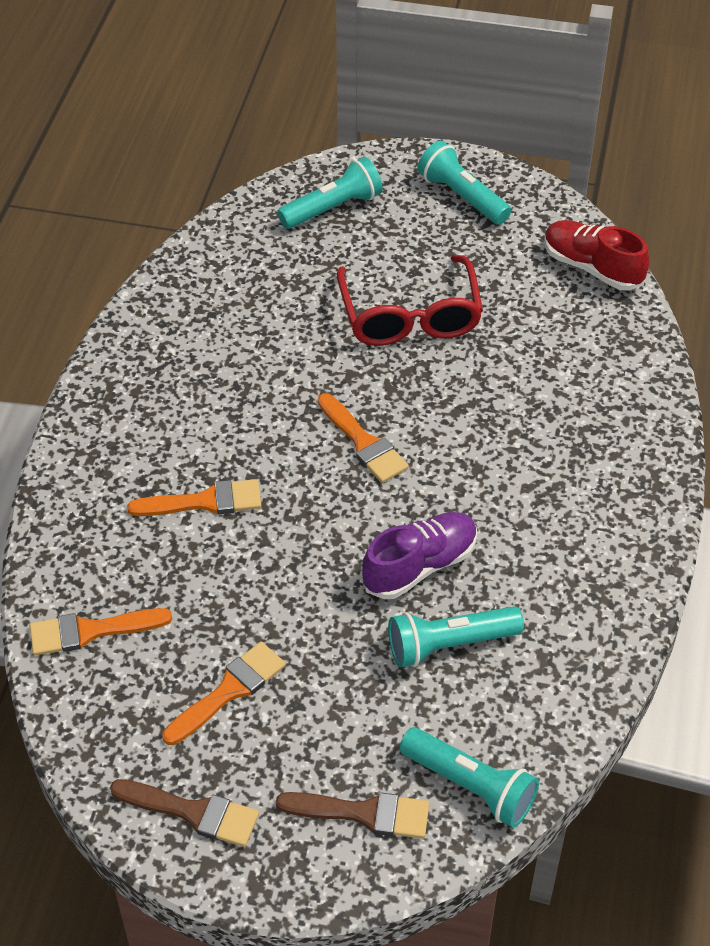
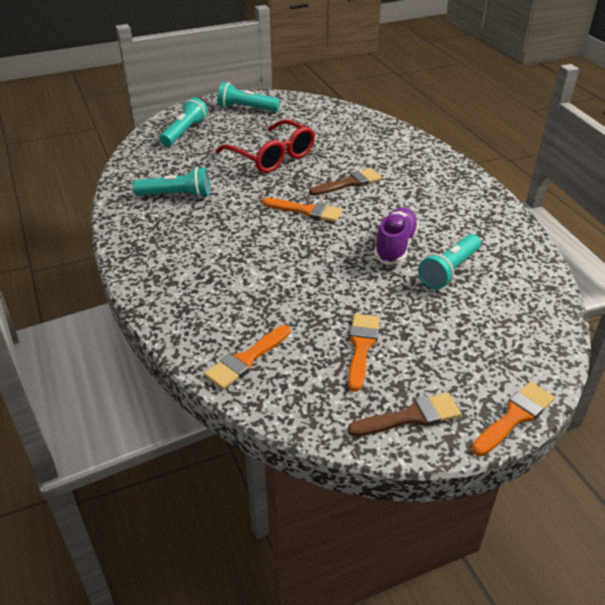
camera: 35 degrees left, 10 degrees down
orange brush [127,479,261,516] -> orange brush moved to [472,382,555,456]
brown brush [276,792,429,839] -> brown brush moved to [309,168,382,196]
turquoise flashlight [400,727,539,828] -> turquoise flashlight moved to [133,167,210,198]
red shoe [544,220,650,291] -> none

